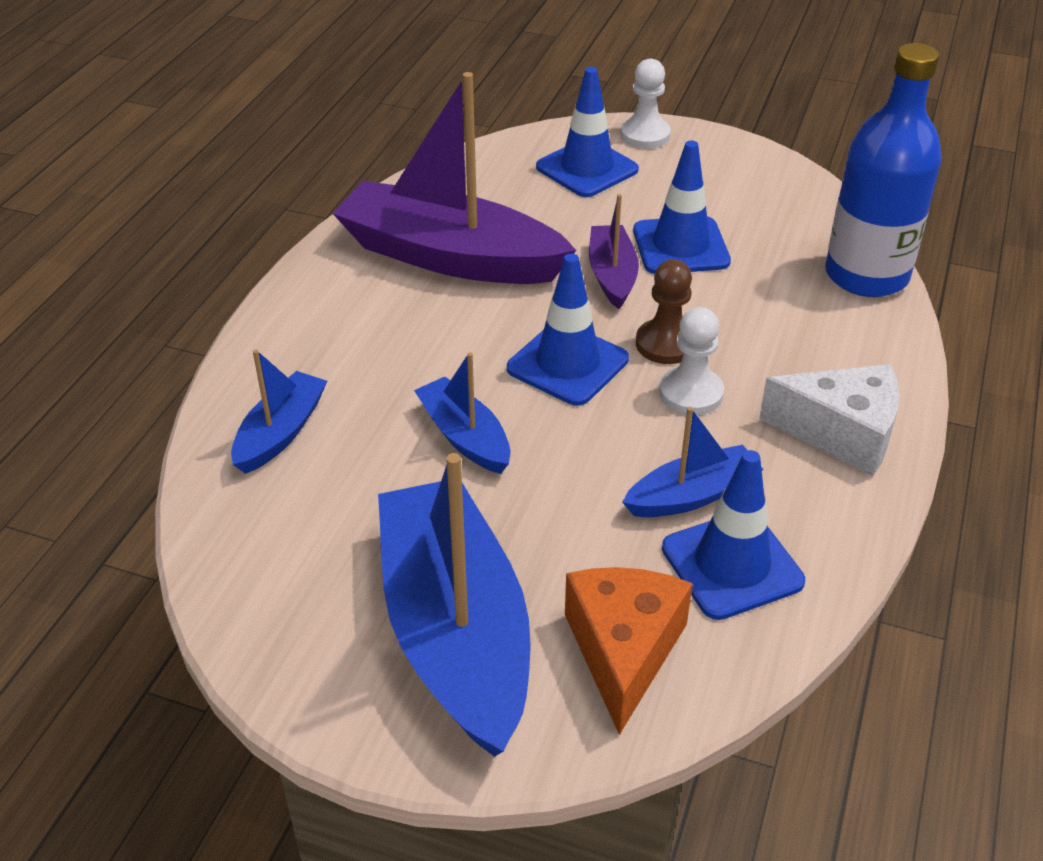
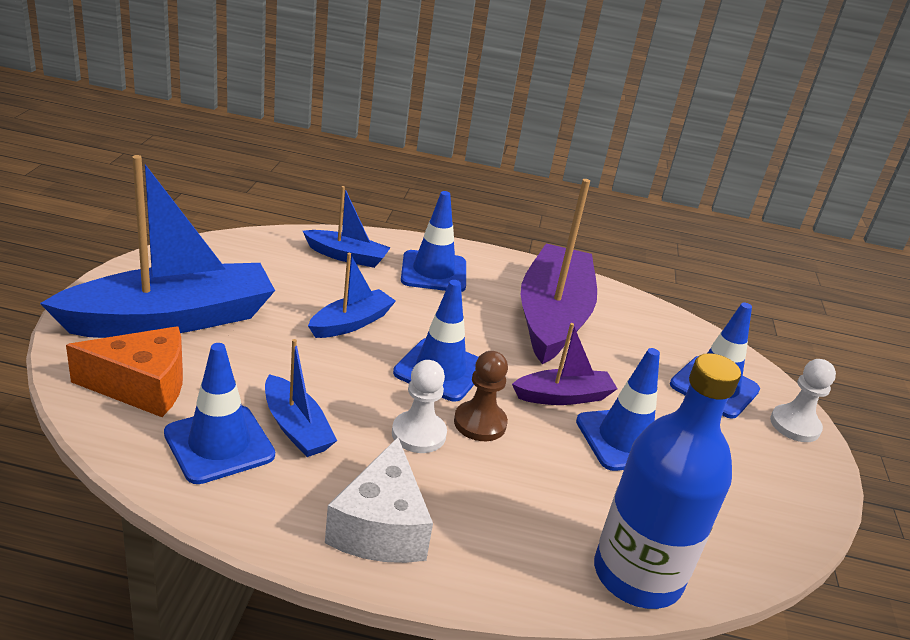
camera: 75 degrees right, 10 degrees down
none -> blue traffic cone [401,191,466,292]

